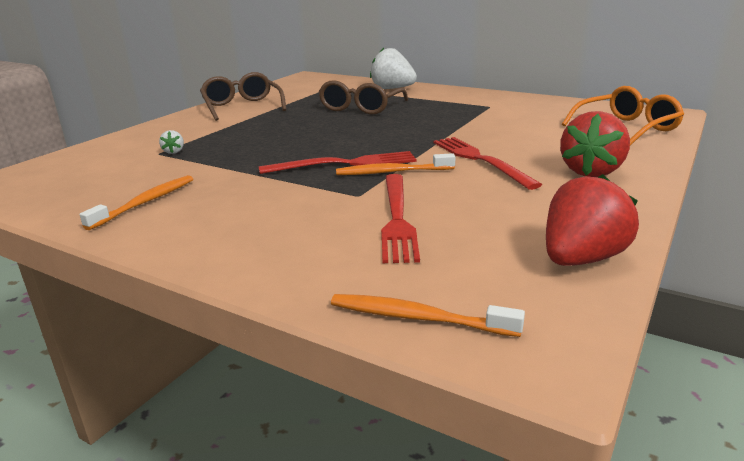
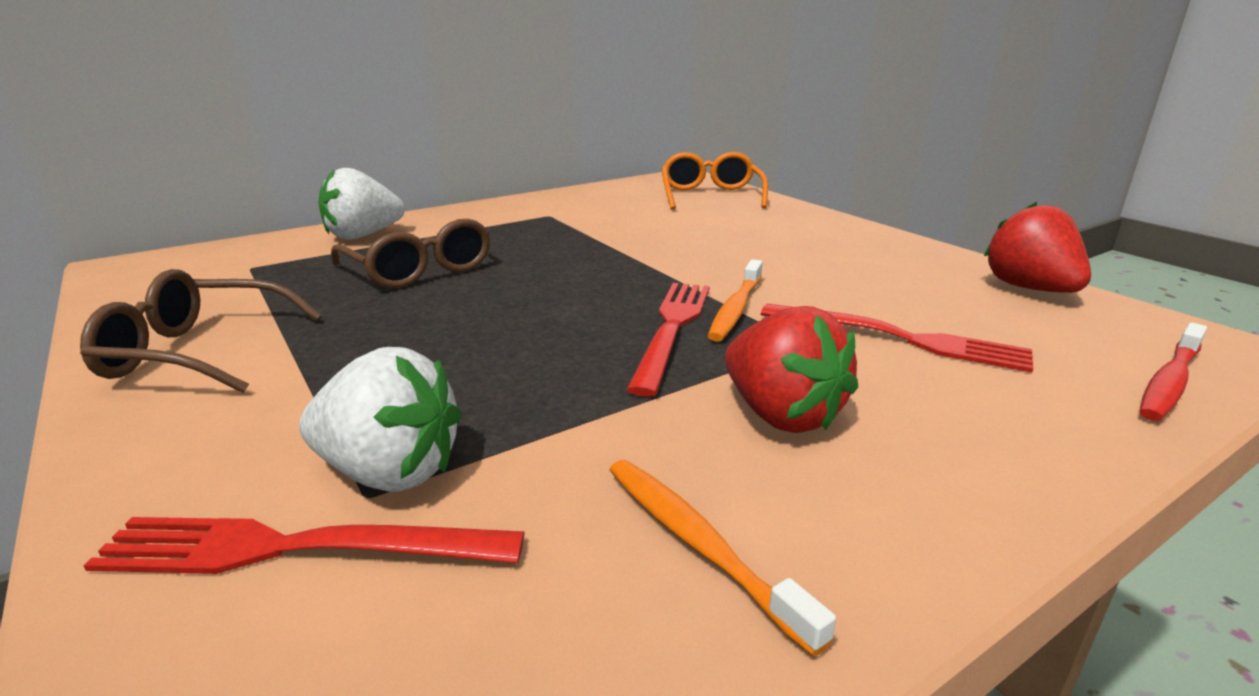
camera: 65 degrees left, 0 degrees up
white strawberry [159,130,184,154] -> white strawberry [299,347,462,492], size x2.36
orange toothbrush [331,294,525,337] -> red toothbrush [1139,322,1207,421]
red fork [434,137,542,190] -> red fork moved to [84,517,525,574]
red strawberry [560,111,630,177] -> red strawberry moved to [725,306,858,433]

